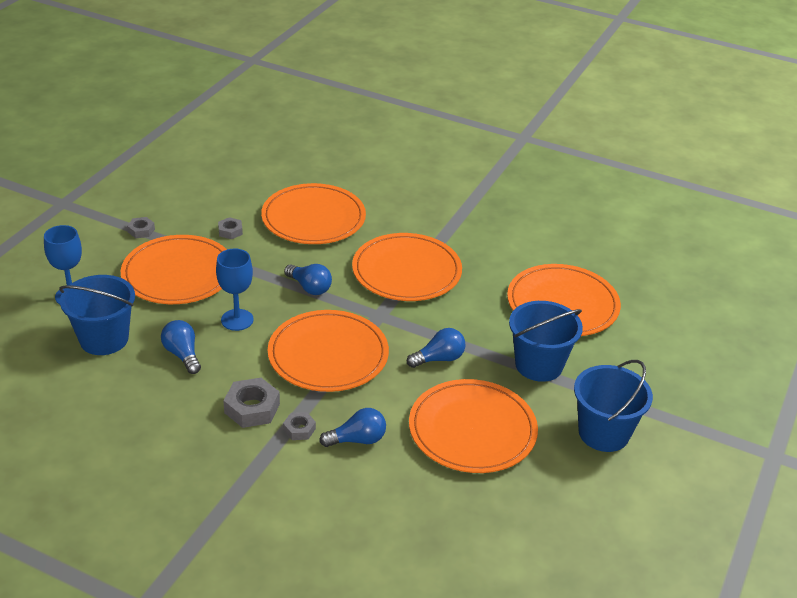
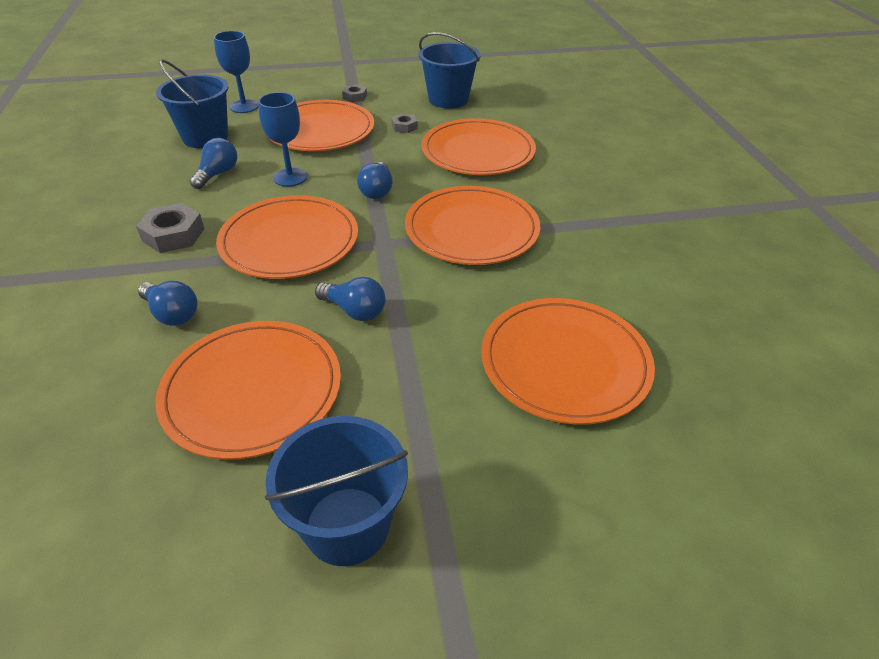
camera: 55 degrees right, 5 degrees up
grey nut [283,412,316,440] -> none
blue bucket [509,301,583,382] -> blue bucket moved to [419,32,481,109]

